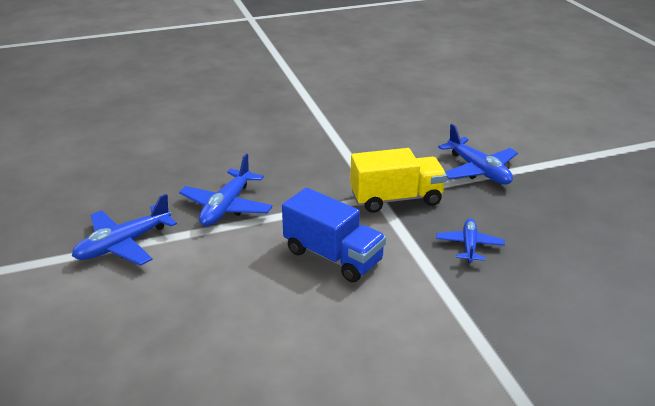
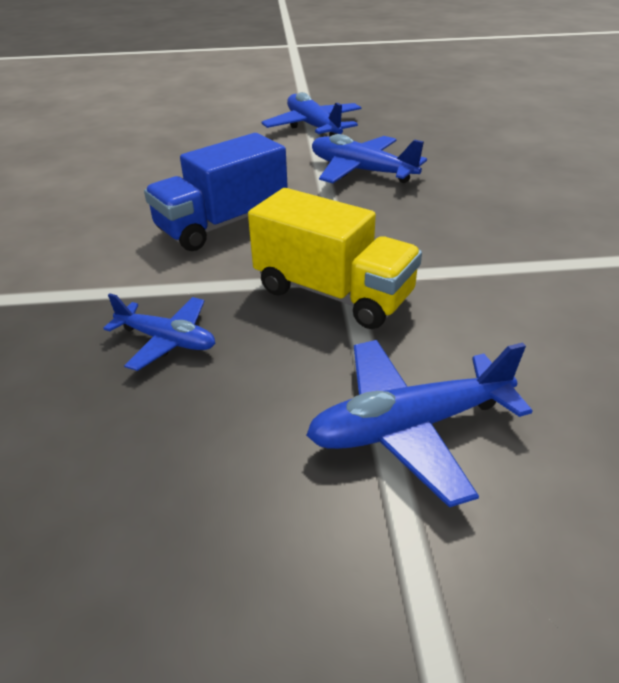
camera: 105 degrees right, 5 degrees up
yellow truck [350,148,447,213] -> yellow truck turned 60 degrees counterclockwise [248,188,422,329]

